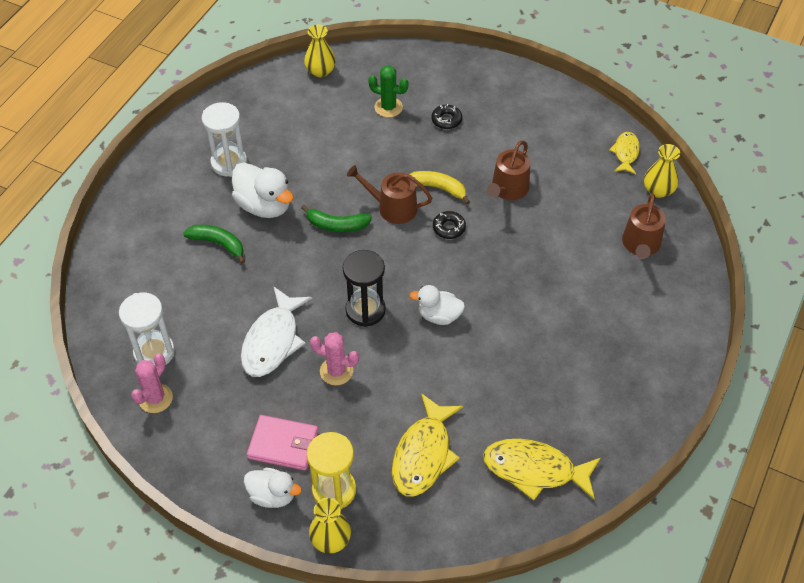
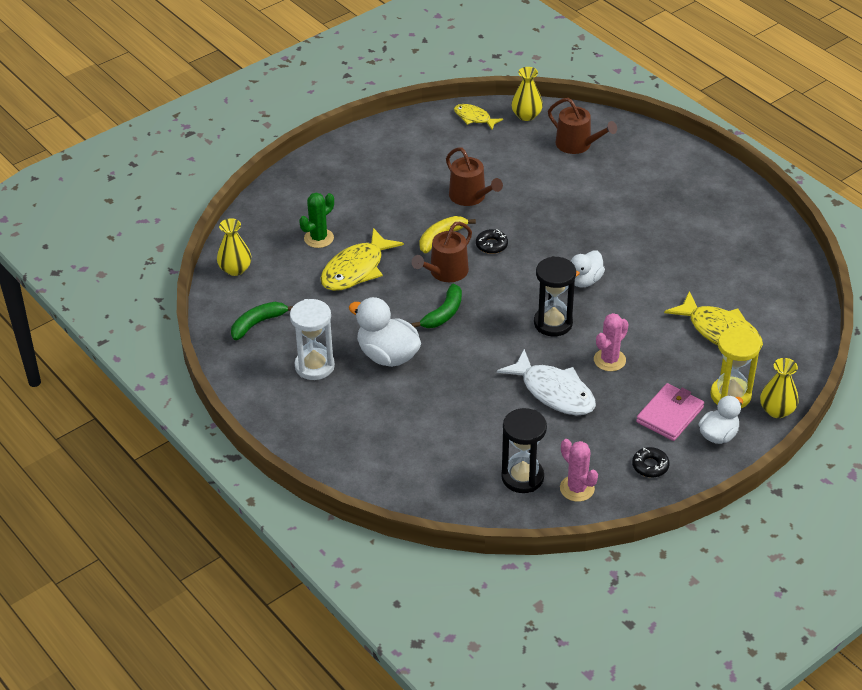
camera: 65 degrees left, 10 degrees down
white hourglass [119,293,175,365] -> black hourglass [501,408,547,493]
green banana [183,225,245,264] -> green banana moved to [231,302,293,340]
white duck [232,163,294,218] -> white duck turned 120 degrees counterclockwise [349,297,421,367]
black donut [431,104,462,129] -> black donut moved to [632,447,670,478]
yellow fish [483,439,601,500] -> yellow fish moved to [320,228,404,291]

